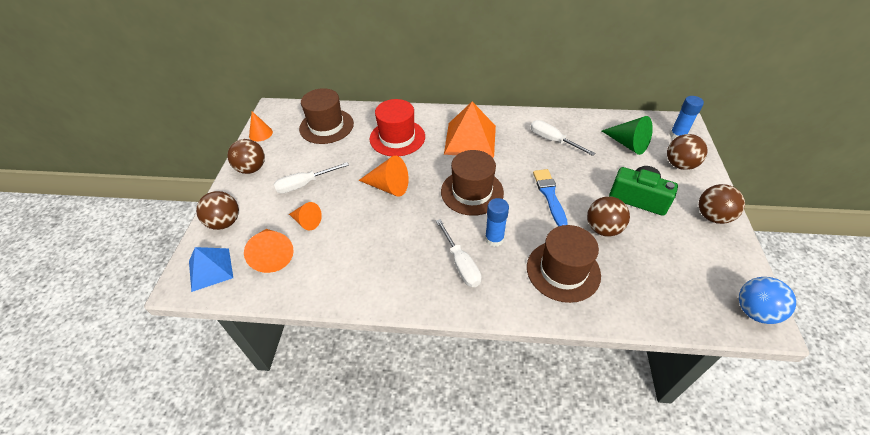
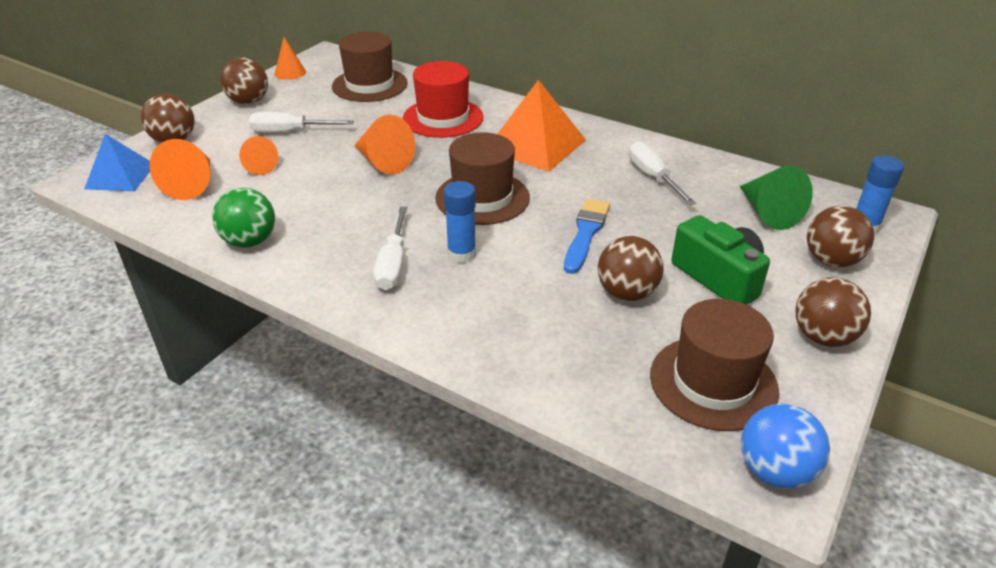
camera: 25 degrees right, 10 degrees down
brown hat [527,225,601,303] -> brown hat moved to [650,299,779,431]
none -> green ball [212,188,275,248]

